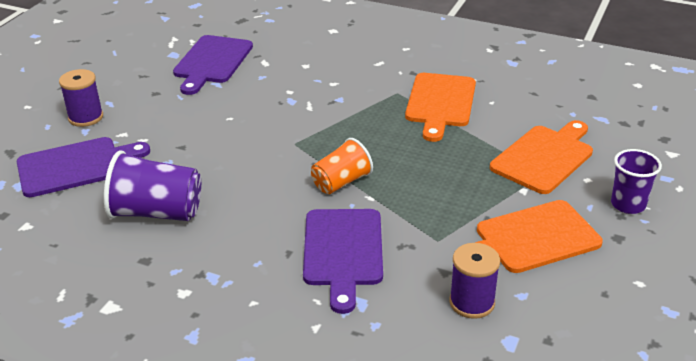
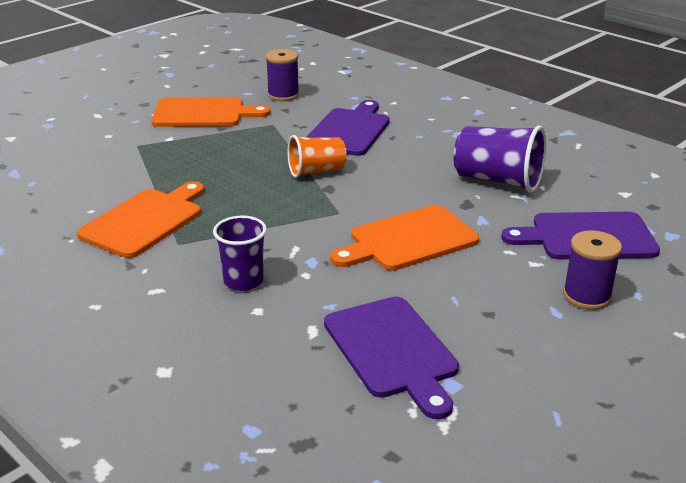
camera: 160 degrees left, 5 degrees down
purple cutting board [173,35,253,95] -> purple cutting board turned 120 degrees clockwise [324,296,459,419]
orange cutting board [490,120,593,194] -> orange cutting board moved to [330,205,479,270]
purple cup [611,149,662,214] -> purple cup moved to [213,216,267,291]

